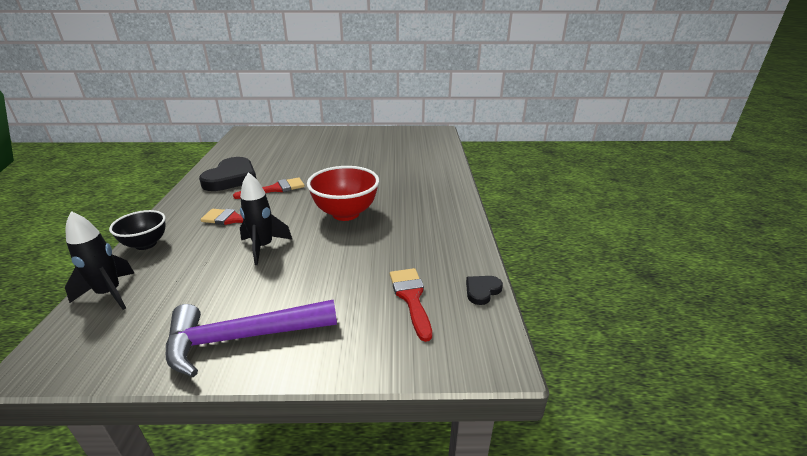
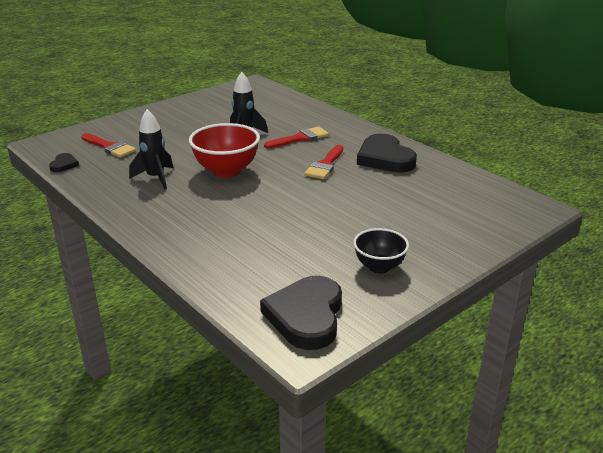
camera: 140 degrees right, 0 degrees up
black rocket [65,211,135,310] -> black rocket moved to [129,109,173,190]
black bowl [109,210,166,250] -> black bowl moved to [353,228,409,274]
purple hammer [166,300,337,377] -> none
none -> black heart [260,276,342,350]

